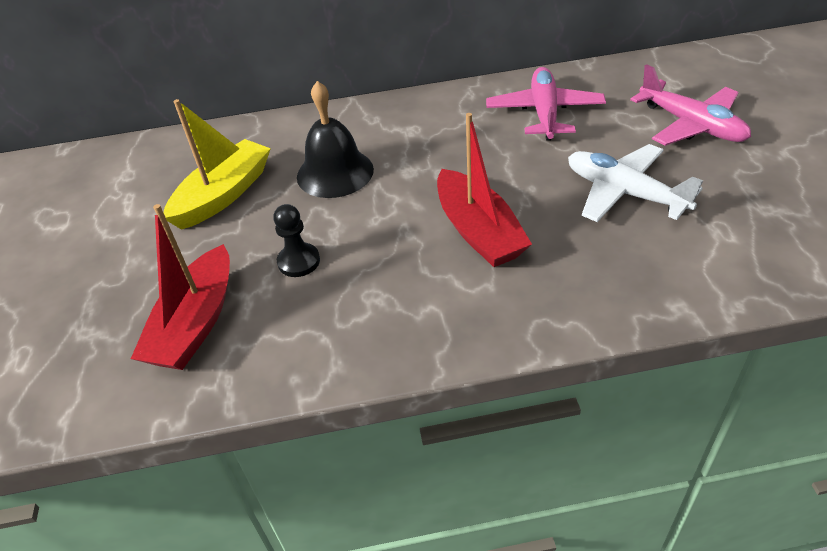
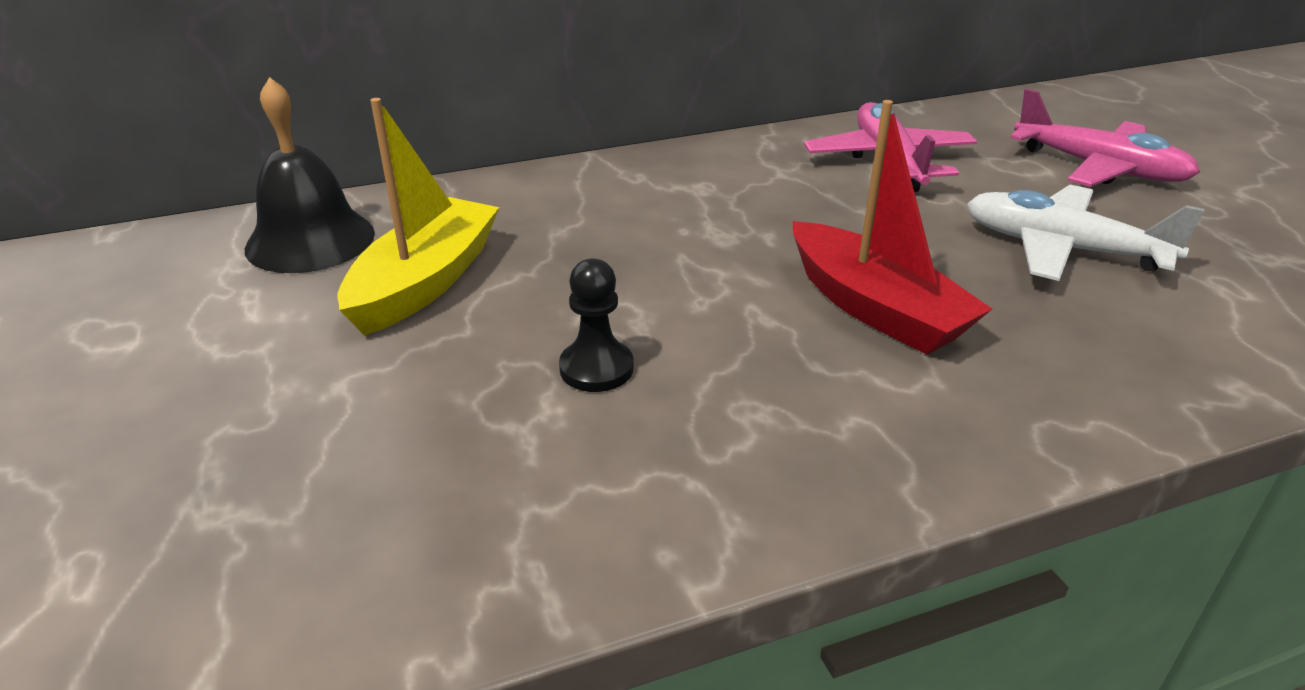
camera: 15 degrees left, 10 degrees down
red boat [131,204,230,370] -> none
black bell [297,81,374,198] -> black bell moved to [245,77,375,273]

